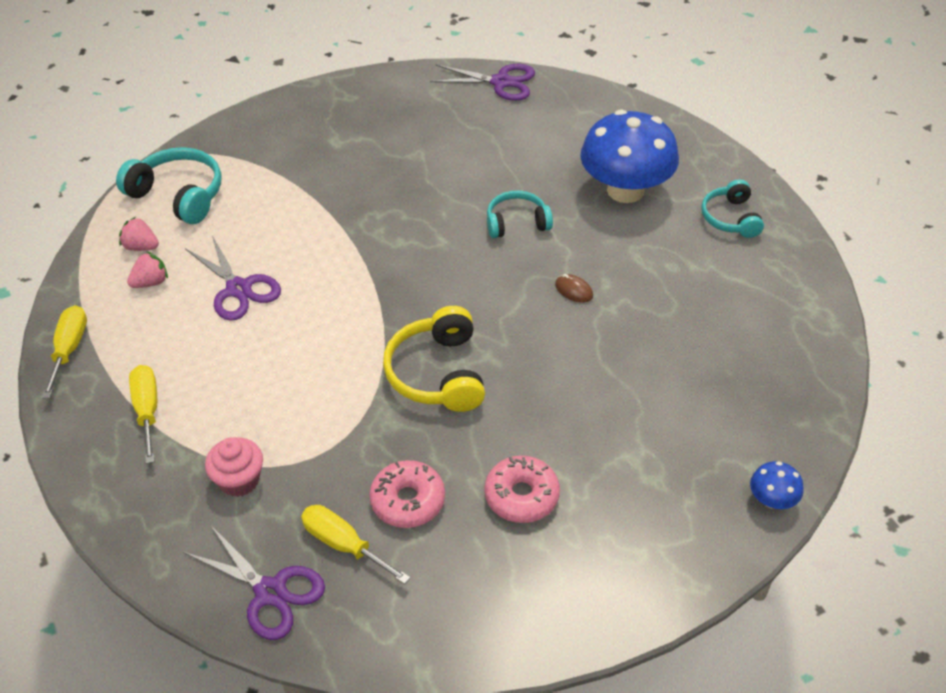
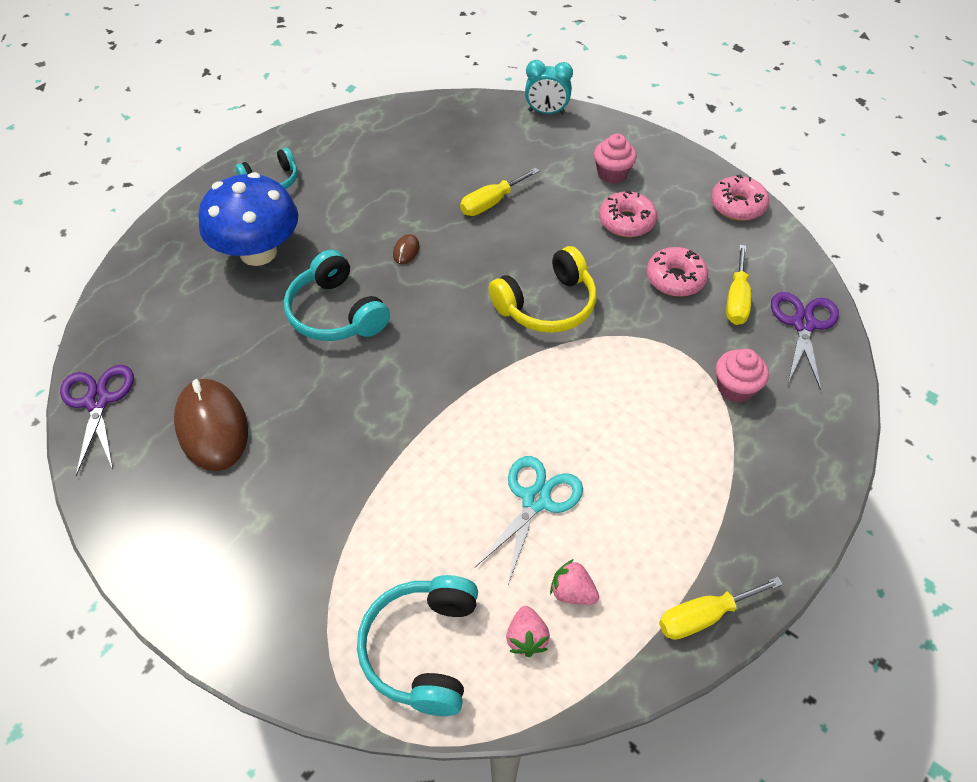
camera: 115 degrees left, 5 degrees up
yellow screwdriver [129,365,157,464] -> yellow screwdriver moved to [460,168,540,216]
purple scissors [185,236,281,321] -> turquoise scissors [475,456,583,584]
turquoise headphones [487,191,553,238] -> turquoise headphones [284,250,390,341], size x1.54
blue mushroom [750,461,804,509] -> turquoise clock [525,60,573,114]
none -> brown mouse [174,379,248,471]
none -> pink cupcake [594,134,637,184]
none -> pink donut [711,175,769,221]

